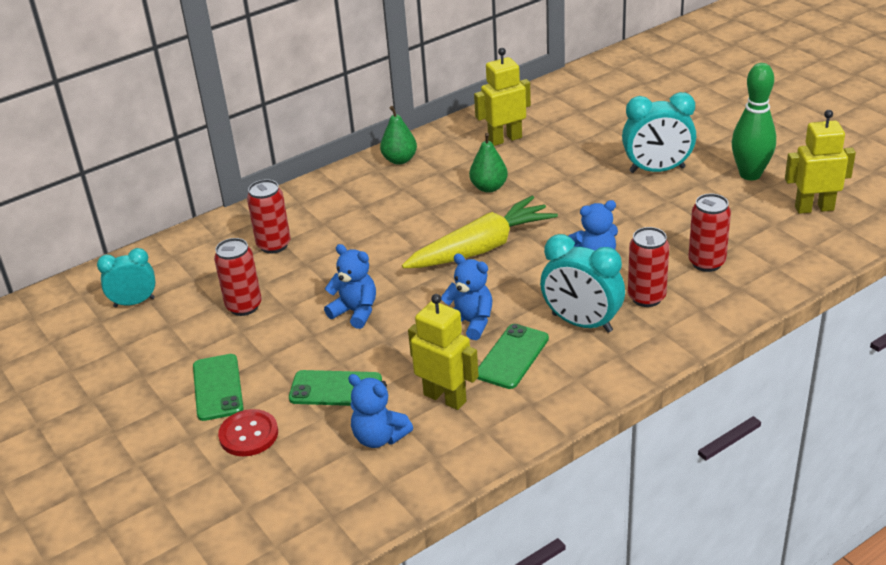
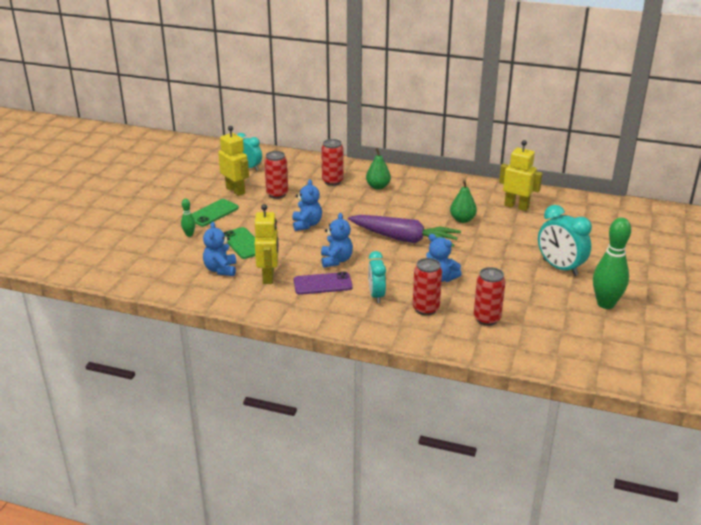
camera: 50 degrees right, 5 degrees down
red button [218,409,278,456] -> green bowling pin [181,199,195,237]
green pear [380,106,417,165] -> green pear moved to [366,148,391,189]
yellow carrot [402,196,558,268] -> purple carrot [348,215,461,247]
green phone [477,324,549,389] -> purple phone [293,272,353,295]
turquoise clock [540,234,625,333] -> turquoise clock [368,251,386,303], size x0.66
yellow robot [785,110,856,214] -> yellow robot moved to [218,126,249,196]

